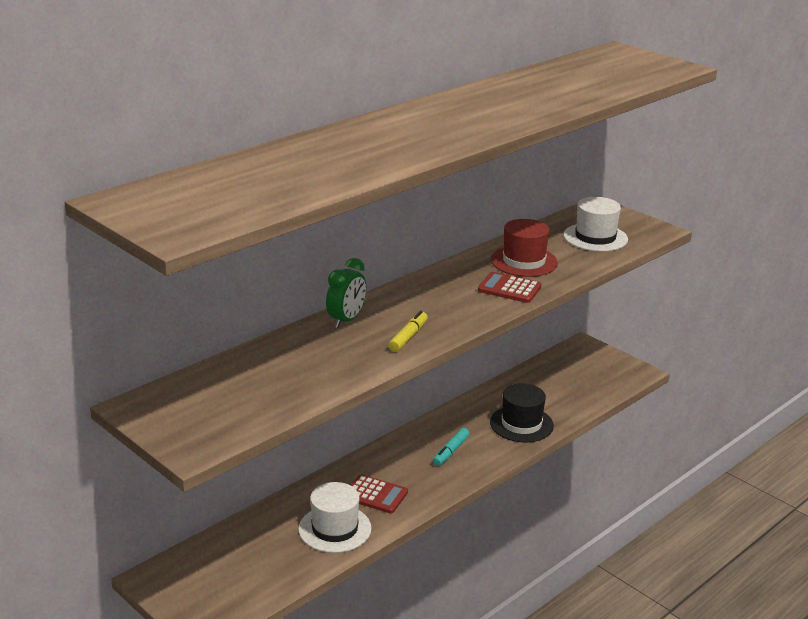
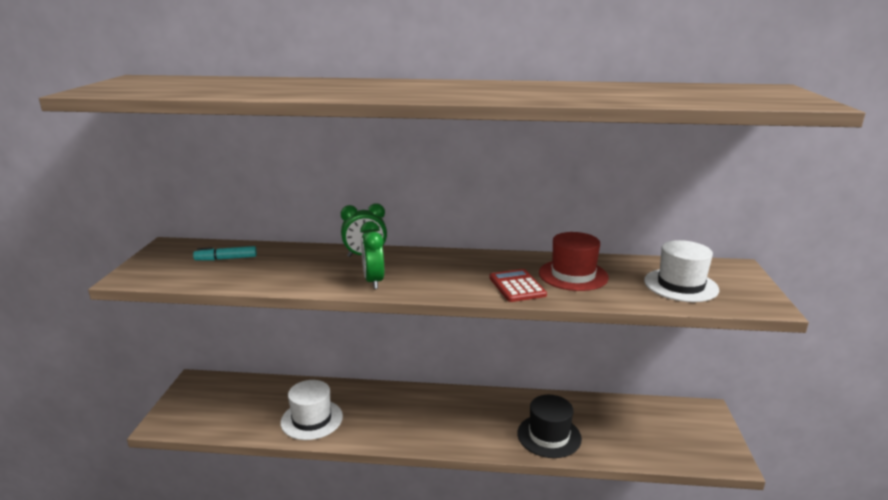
camera: 50 degrees right, 5 degrees down
red calculator [351,474,408,514] -> none
yellow marker [388,311,428,352] -> green clock [360,221,384,289]
turquoise marker [433,428,470,466] -> turquoise marker moved to [193,246,257,261]

